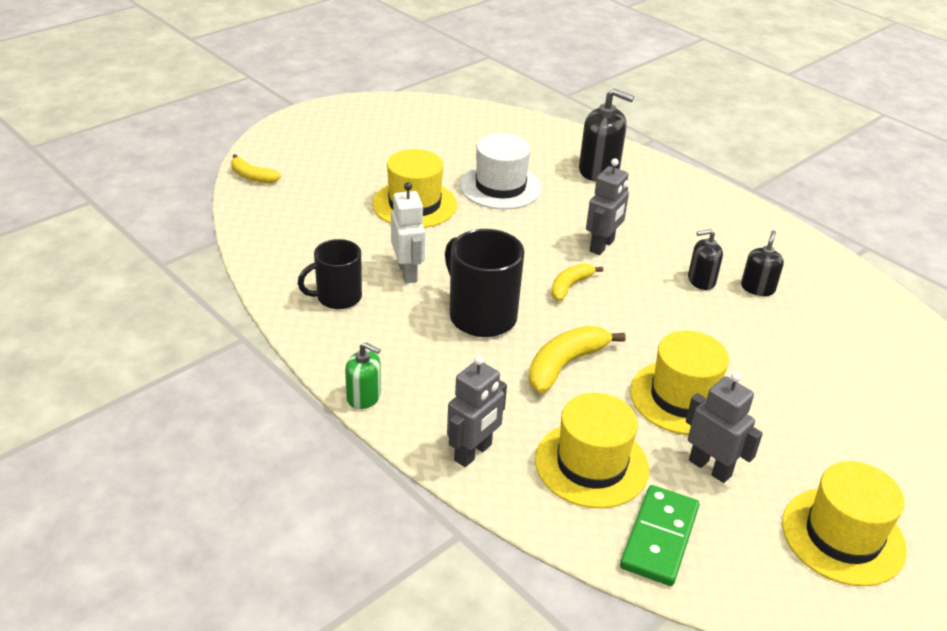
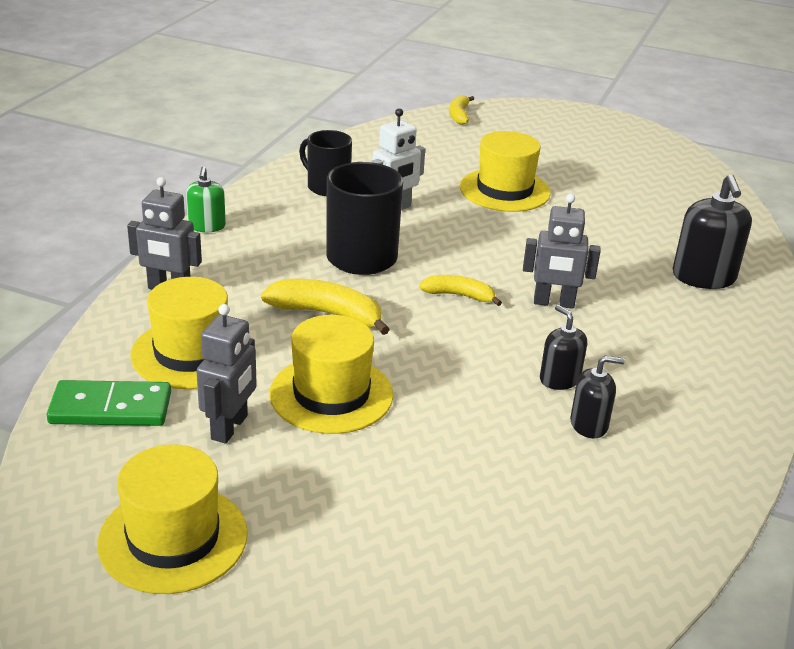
camera: 65 degrees right, 5 degrees down
white hat [460,133,542,209] -> none

